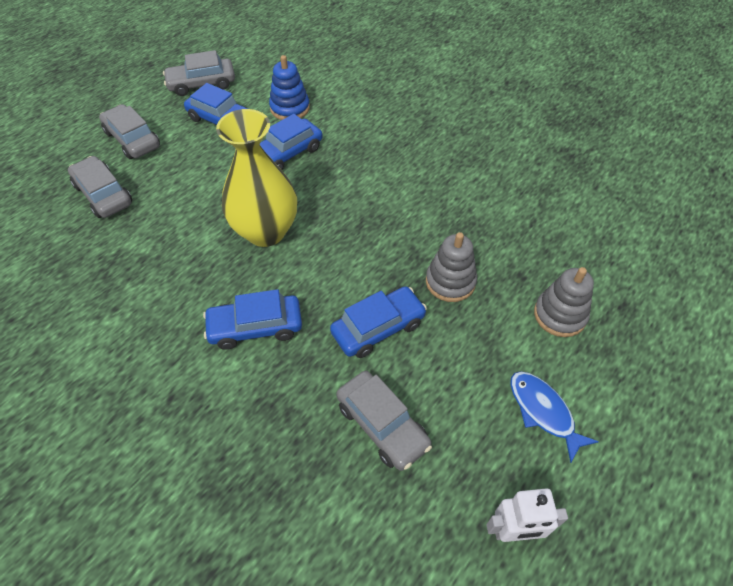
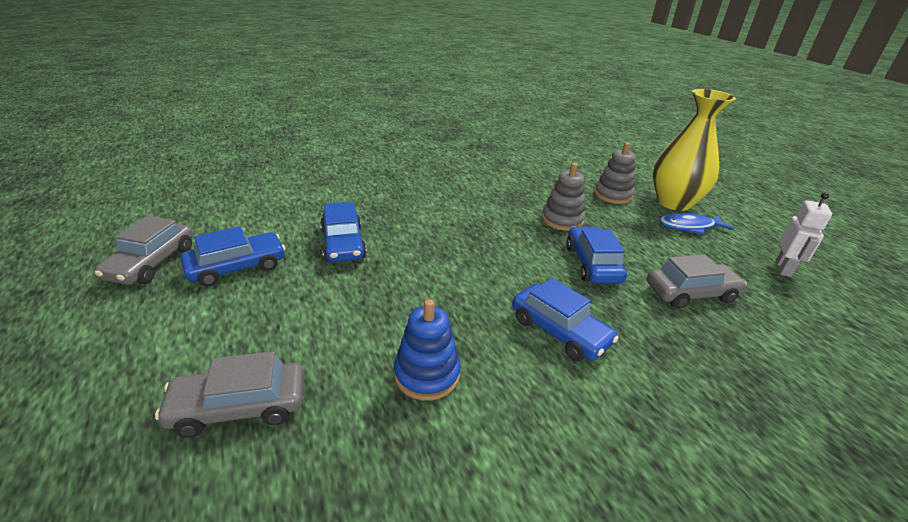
camera: 65 degrees left, 20 degrees down
grey car [99,104,160,159] -> none
blue car [203,289,302,350] -> blue car turned 60 degrees counterclockwise [512,278,619,361]
yellow vase [216,109,297,247] -> yellow vase moved to [653,89,736,211]
blue stacking toy [269,55,310,120] -> blue stacking toy moved to [394,299,461,401]

